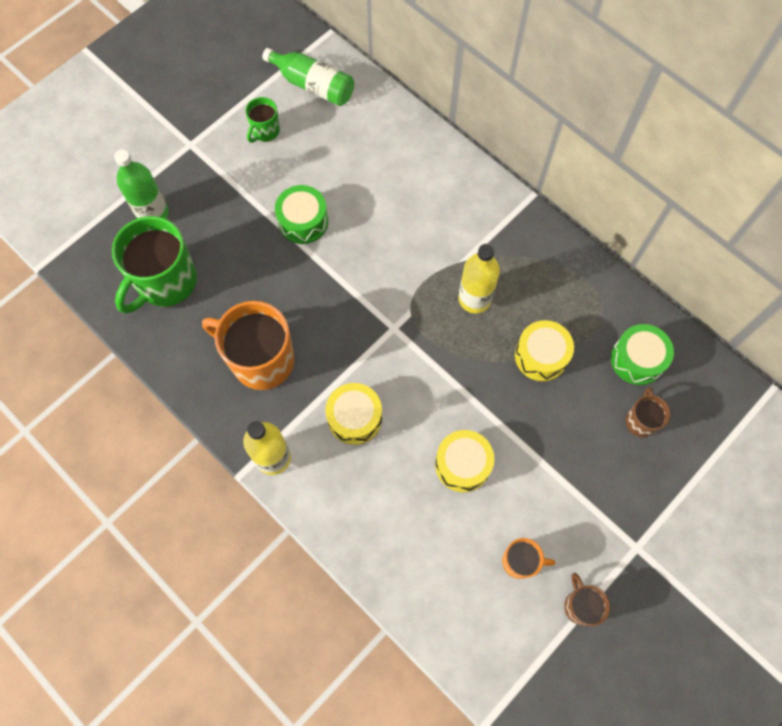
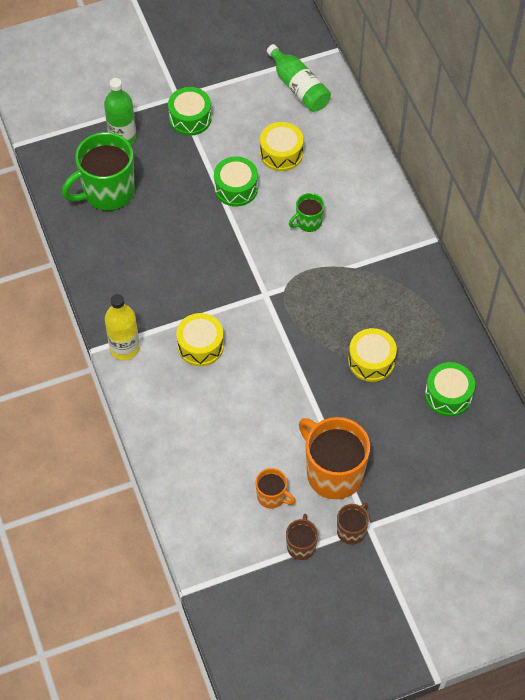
camera: 25 degrees right, 10 degrees down
orange mug [202,301,294,390] -> orange mug moved to [299,417,370,499]
green mug [245,97,280,143] -> green mug moved to [289,193,325,232]
yellow drum [435,430,494,492] -> yellow drum moved to [260,122,304,171]
yellow bottle [458,244,500,314] -> none
brown mug [626,387,671,437] -> brown mug moved to [337,502,369,545]
none -> green drum [168,87,212,136]

